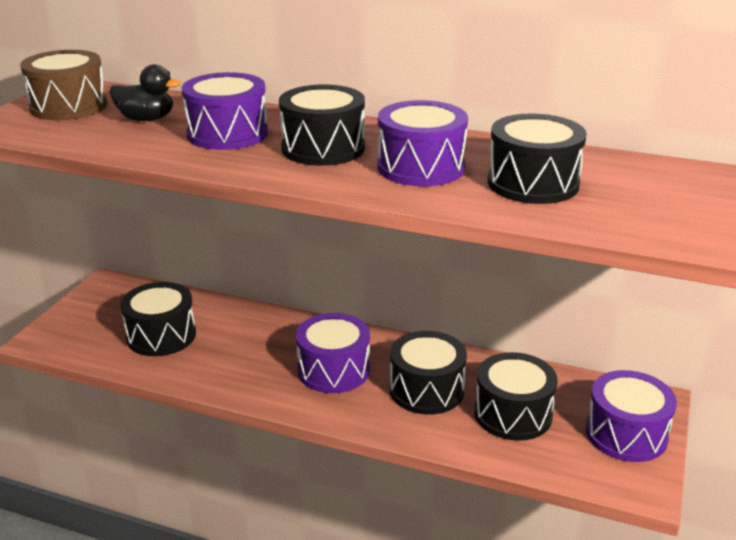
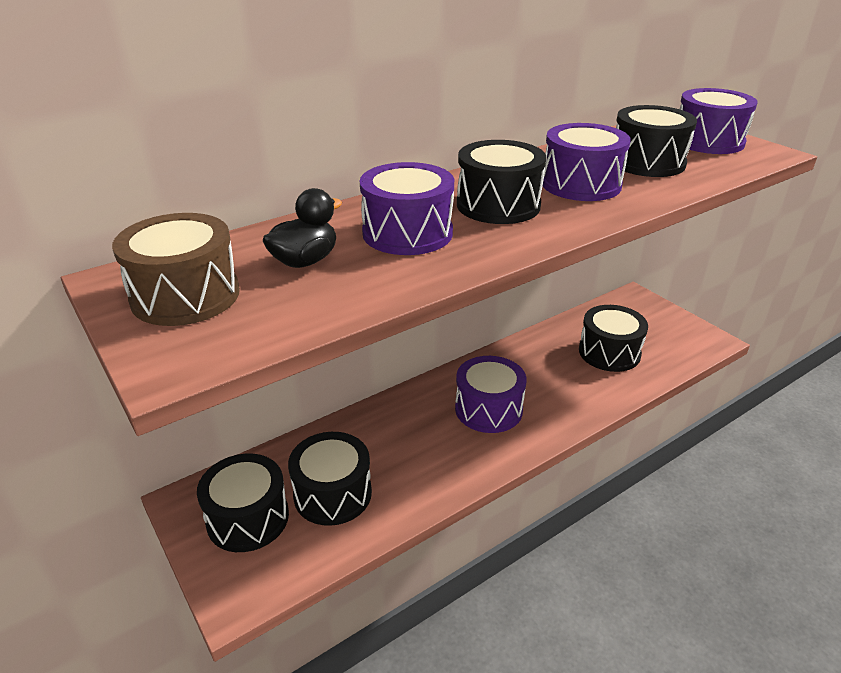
camera: 55 degrees left, 5 degrees up
black drum [390,331,467,415] -> black drum moved to [197,454,289,552]
purple drum [586,370,677,462] -> purple drum moved to [680,88,758,154]

